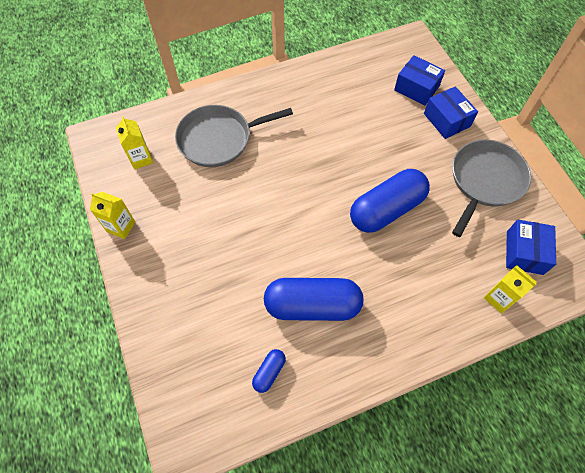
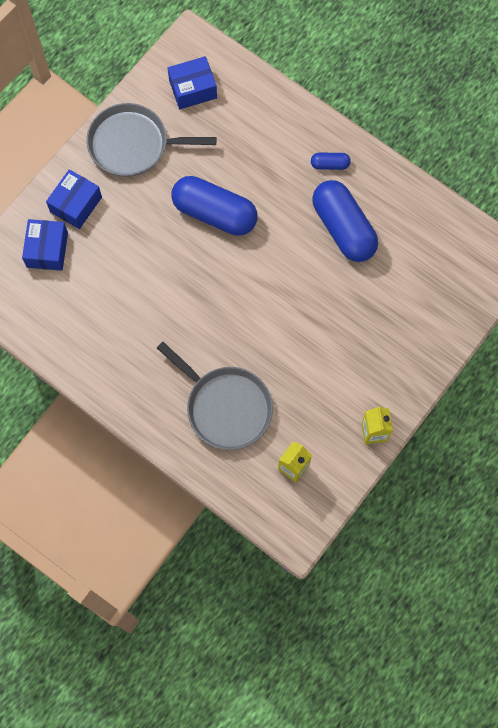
camera: 120 degrees left, 10 degrees up
blue capsule [252,349,286,393] -> blue capsule moved to [311,153,351,170]
yellow carton [484,265,537,314] -> none

